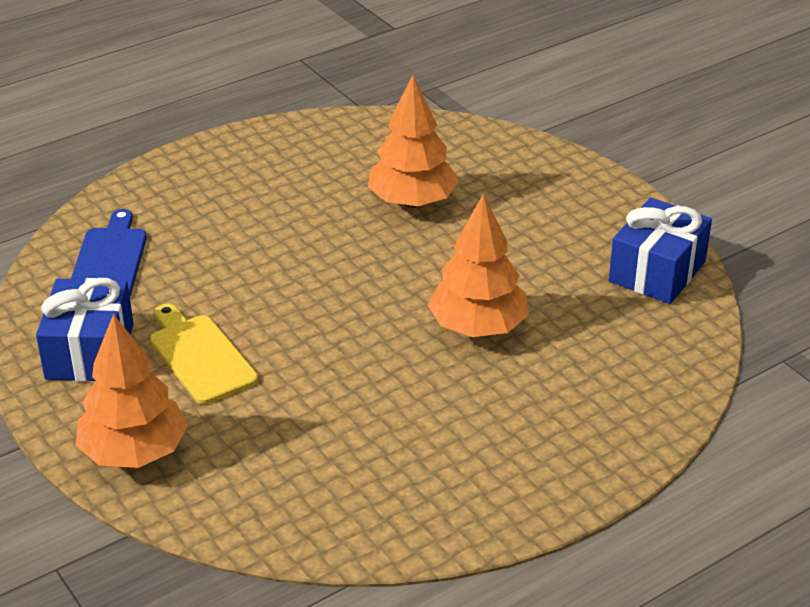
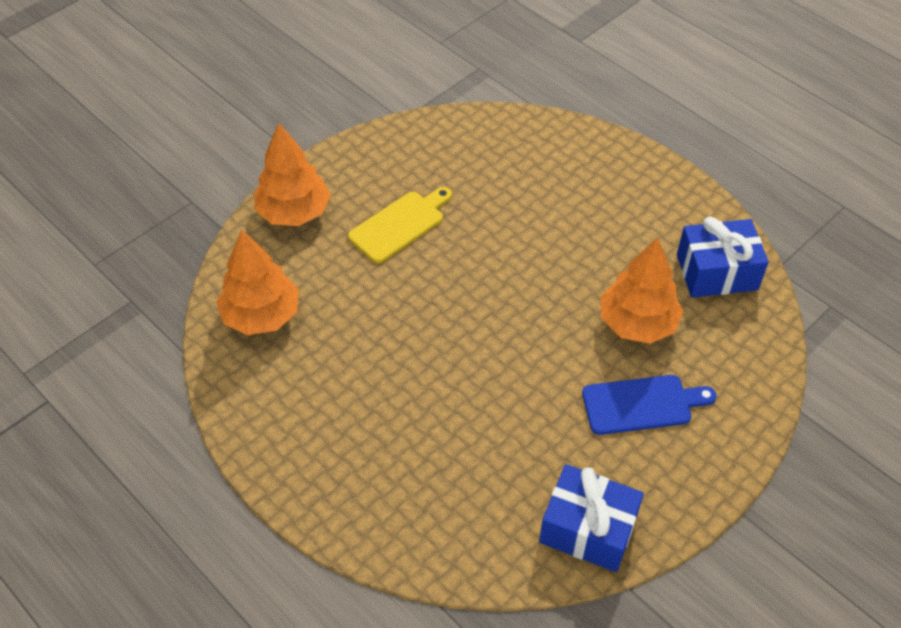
camera: 80 degrees right, 15 degrees up
blue gift [36,278,133,381] -> blue gift moved to [677,216,769,298]
blue cutting board [71,209,147,296] -> blue cutting board moved to [582,375,717,435]
orange tree [428,194,529,337] -> orange tree moved to [216,229,299,335]

